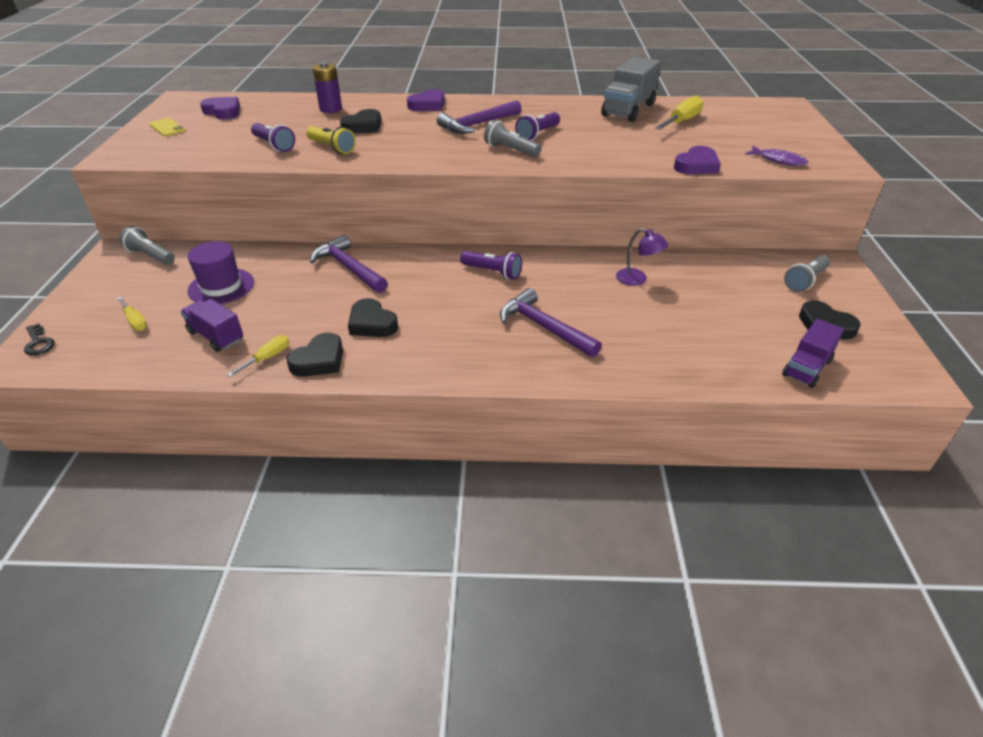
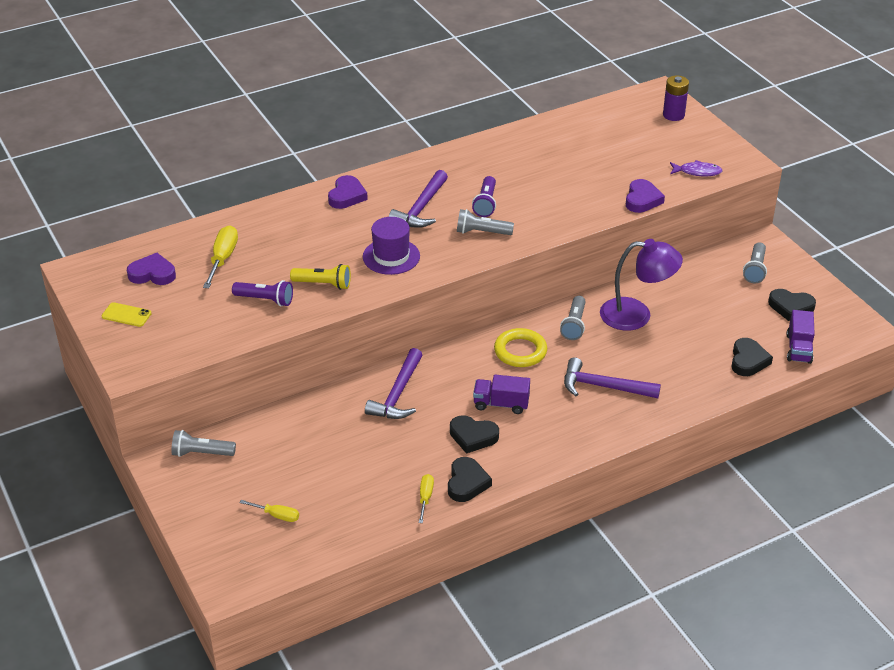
camera: 30 degrees left, 0 degrees up
black key [24,323,55,356] -> none
purple truck [180,299,243,352] -> purple truck moved to [473,375,530,414]
purple hat [187,241,254,304] -> purple hat moved to [363,217,420,275]
purple hammer [310,235,388,293] -> purple hammer turned 90 degrees counterclockwise [365,348,422,419]
purple battery [312,62,342,113] -> purple battery moved to [663,75,689,121]
black heart [340,109,381,133] -> black heart moved to [731,338,773,376]
purple flashlight [460,251,522,279] -> yellow ring [494,328,547,367]
grey truck [601,56,661,122] -> none
purple lamp [616,228,668,286] -> purple lamp [600,239,683,331], size x1.84
yellow screwdriver [655,96,703,130] -> yellow screwdriver moved to [203,226,238,288]
none -> grey flashlight [560,296,586,340]

